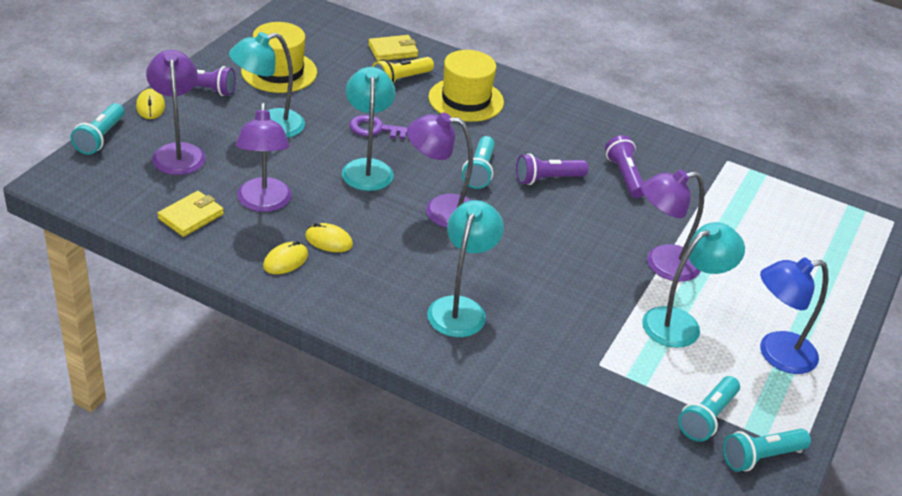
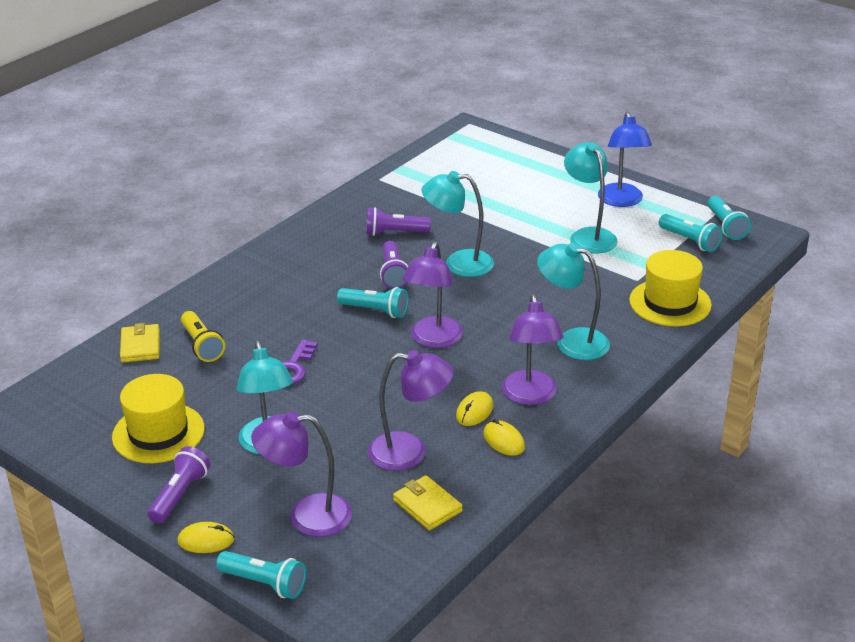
camera: 75 degrees left, 5 degrees down
turquoise lamp [342,67,396,191] -> turquoise lamp moved to [422,171,494,277]
yellow hat [428,50,504,122] -> yellow hat moved to [629,250,712,326]
purple lamp [641,169,704,282] -> purple lamp moved to [502,294,564,405]

